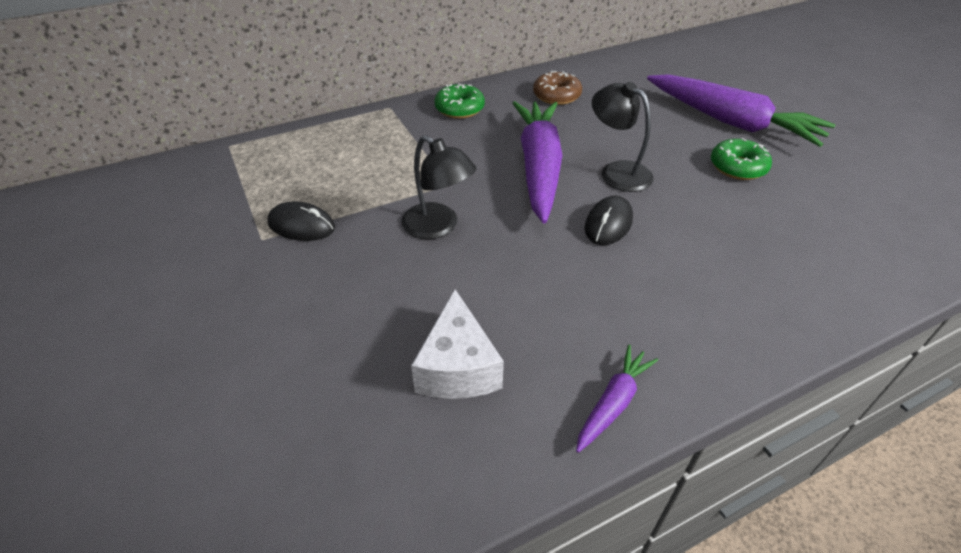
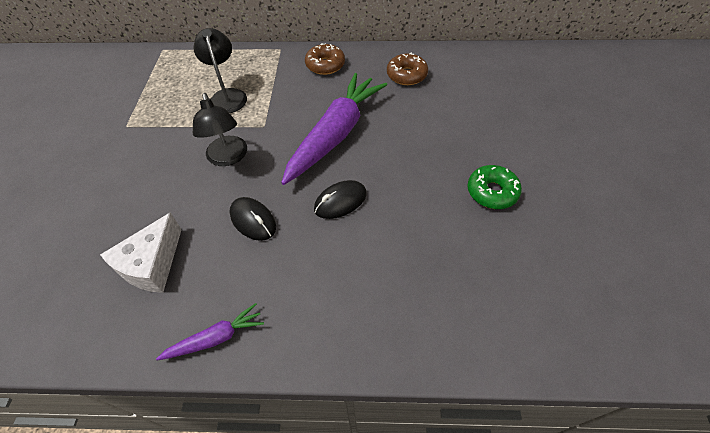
camera: 30 degrees right, 10 degrees up
black mouse [267,201,335,241] -> black mouse moved to [230,197,276,241]
green donut [434,83,485,119] -> brown donut [305,43,345,75]
black lamp [592,82,653,192] -> black lamp moved to [193,28,247,113]
purple carrot [647,74,835,147] -> none

